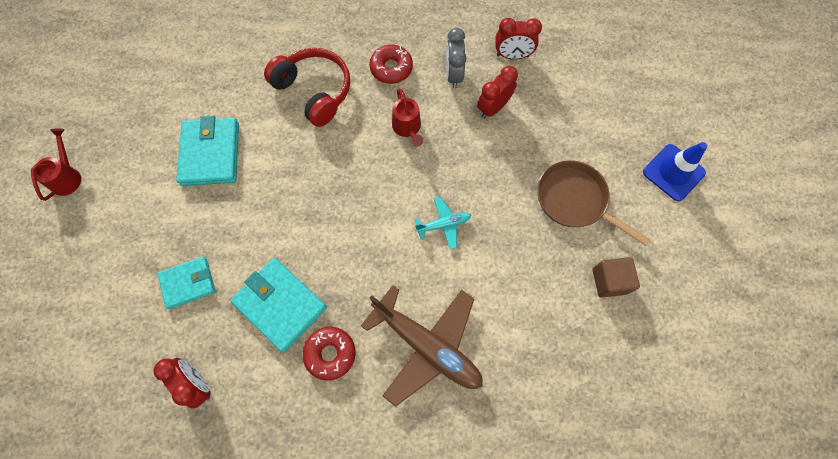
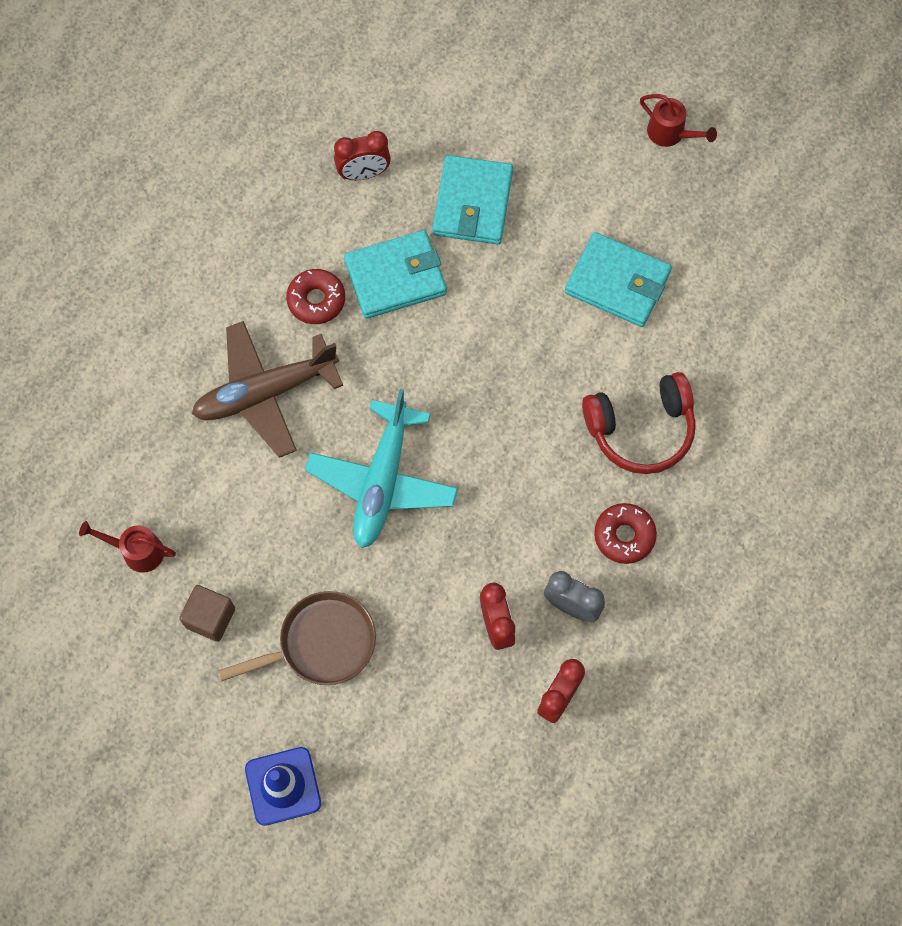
camera: 120 degrees right, 0 degrees up
turquoise wallet [158,257,215,309] -> turquoise wallet [433,155,513,244], size x1.54
red watering can [392,89,423,147] -> red watering can moved to [79,521,176,573]
turquoise plane [415,197,471,249] -> turquoise plane [305,389,458,548], size x2.14

